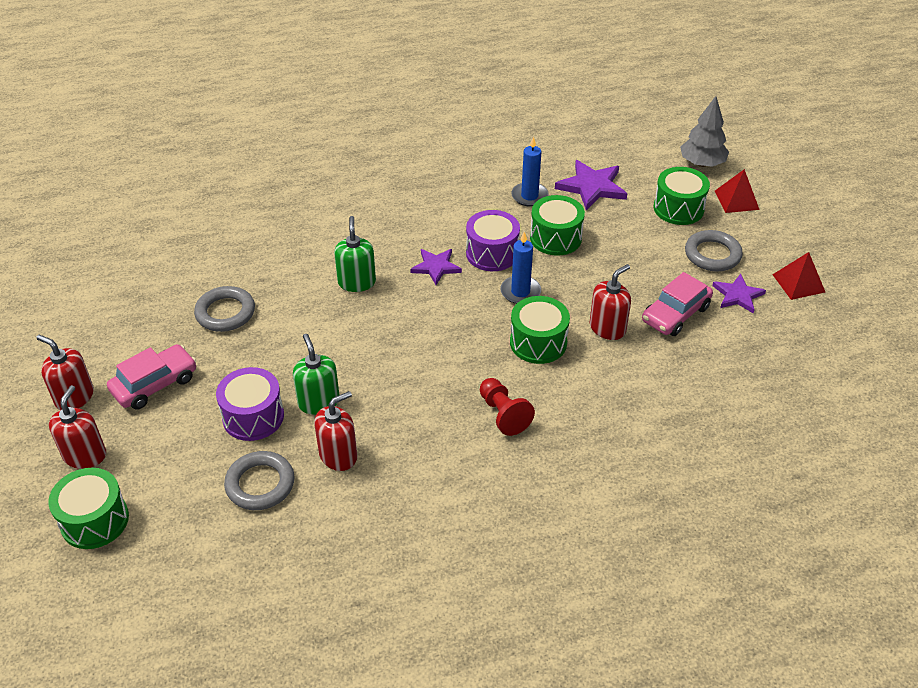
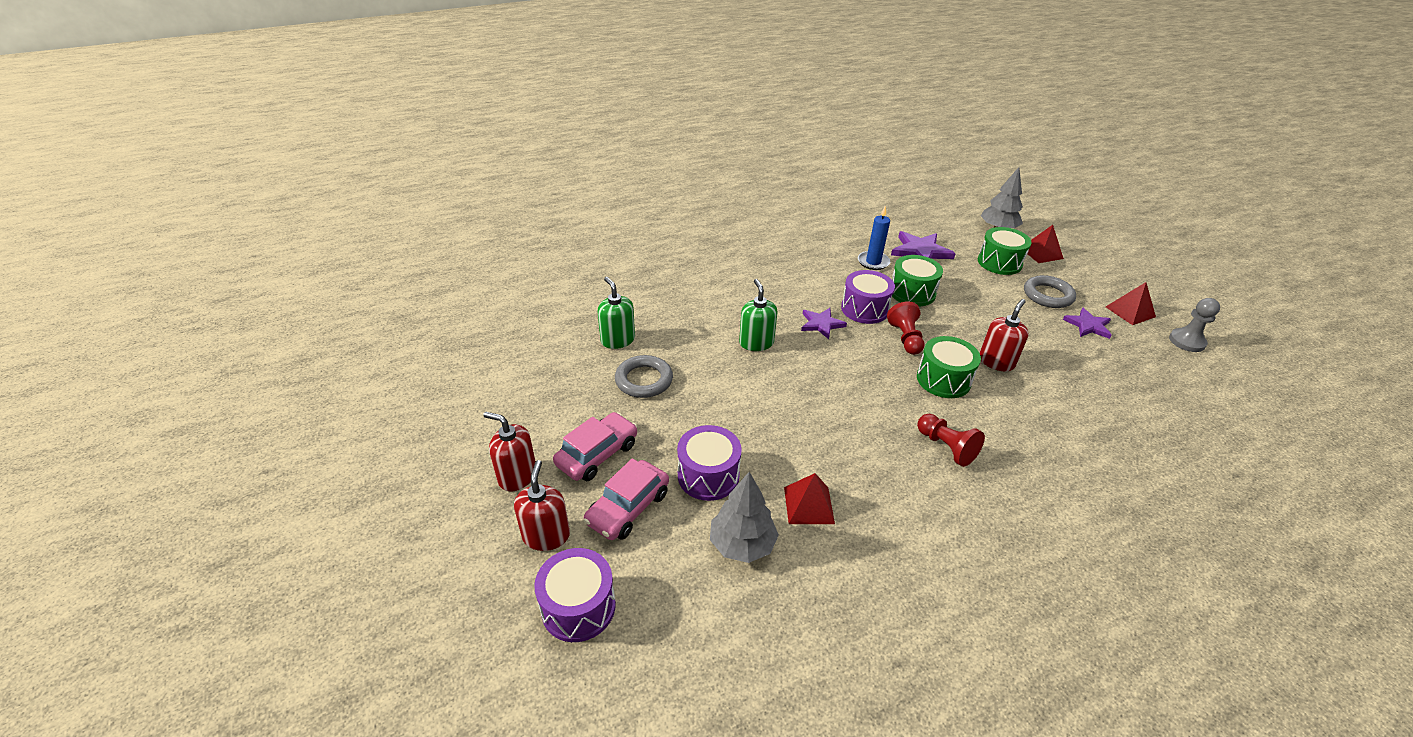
camera: 10 degrees left, 5 degrees down
green drum [48,468,129,549] -> purple drum [534,548,616,642]
grey ring [224,451,295,510] -> grey tree [710,472,779,563]
green soap dispenser [293,334,339,415] -> green soap dispenser moved to [598,277,635,349]
red soap dispenser [314,391,357,471] -> red pyramid [784,473,835,524]
blue candle [500,232,541,304] -> red pawn [887,301,924,355]
pink car [642,272,713,336] -> pink car moved to [583,458,669,540]
none -> grey pawn [1169,298,1220,352]

